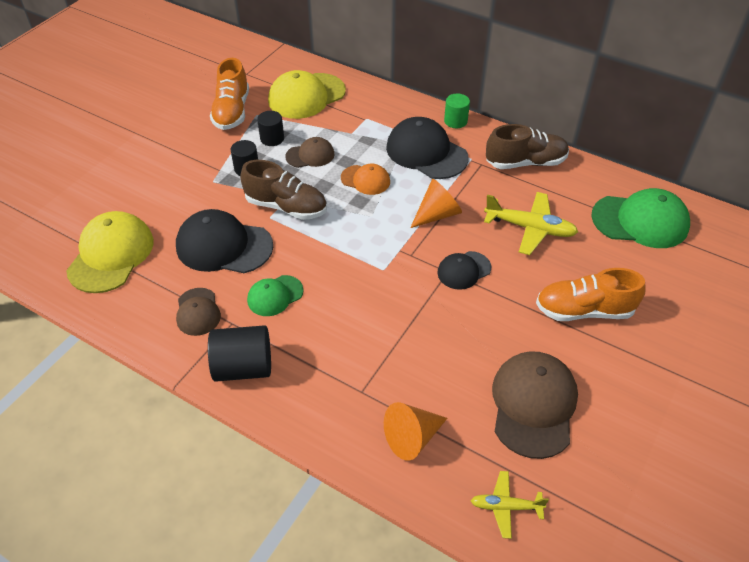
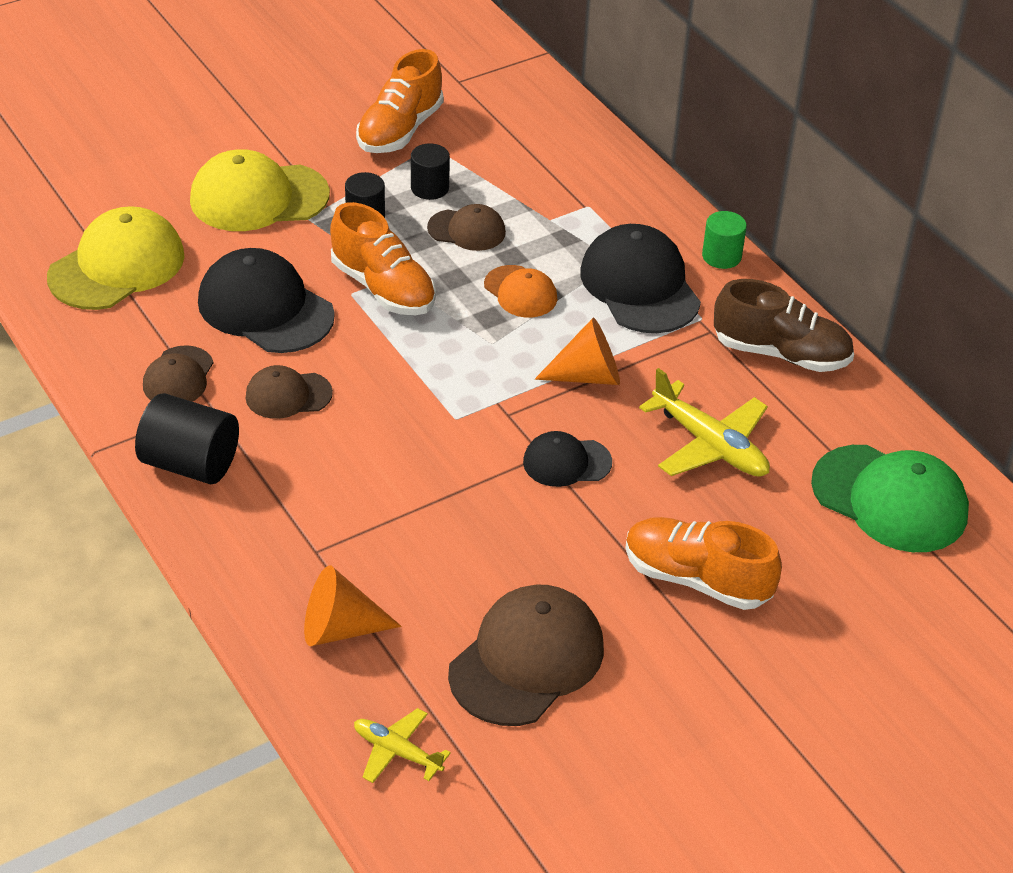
camera: 25 degrees right, 5 degrees down
brown shoe [240,160,327,220] -> orange shoe [330,202,436,315]
green cap [247,275,304,316] -> brown cap [245,365,333,419]
yellow cap [268,70,346,119] -> yellow cap moved to [190,149,330,231]

